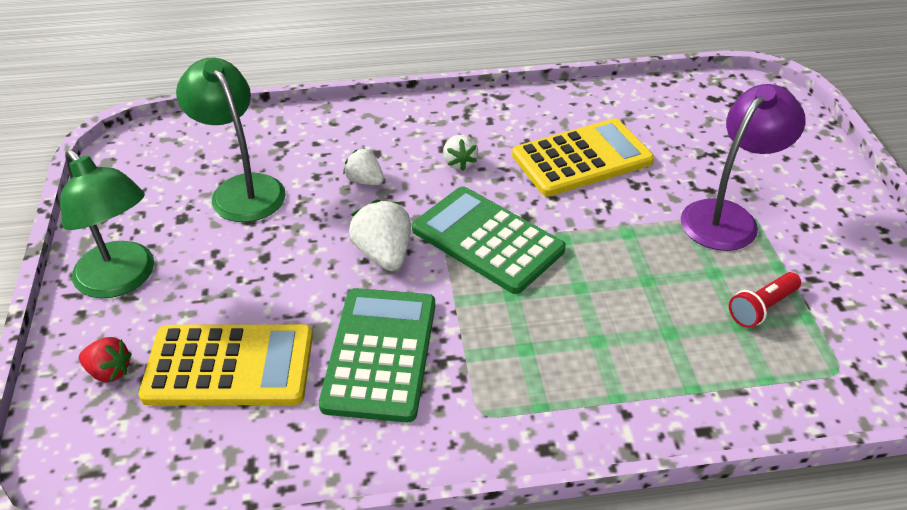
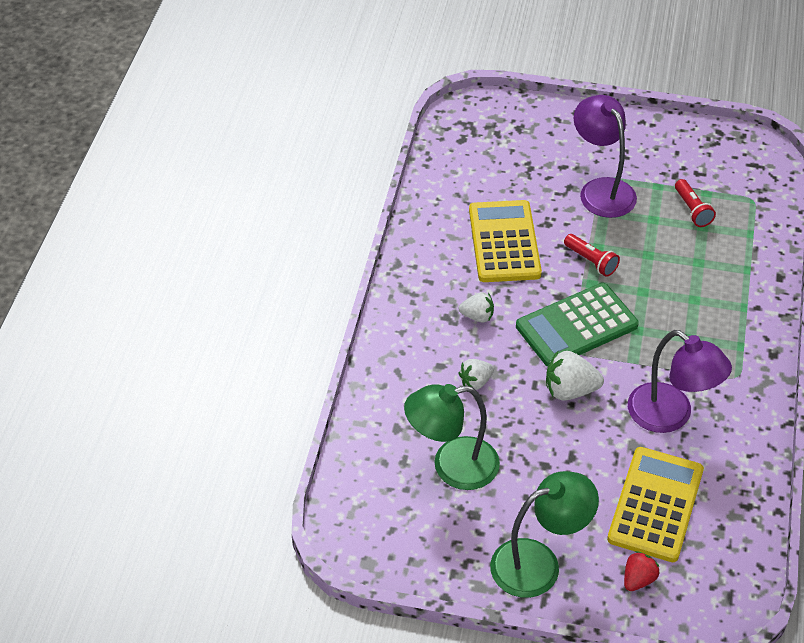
camera: 70 degrees left, 5 degrees up
green calculator [319,288,435,422] -> purple lamp [628,330,732,433]
none -> red flashlight [564,234,620,277]

